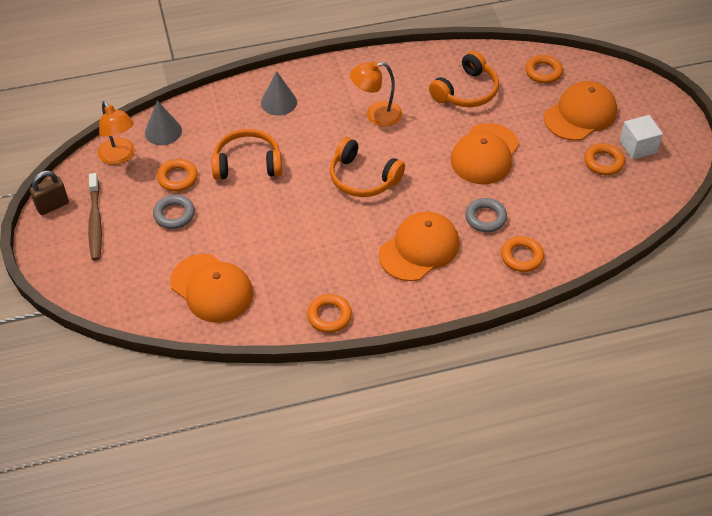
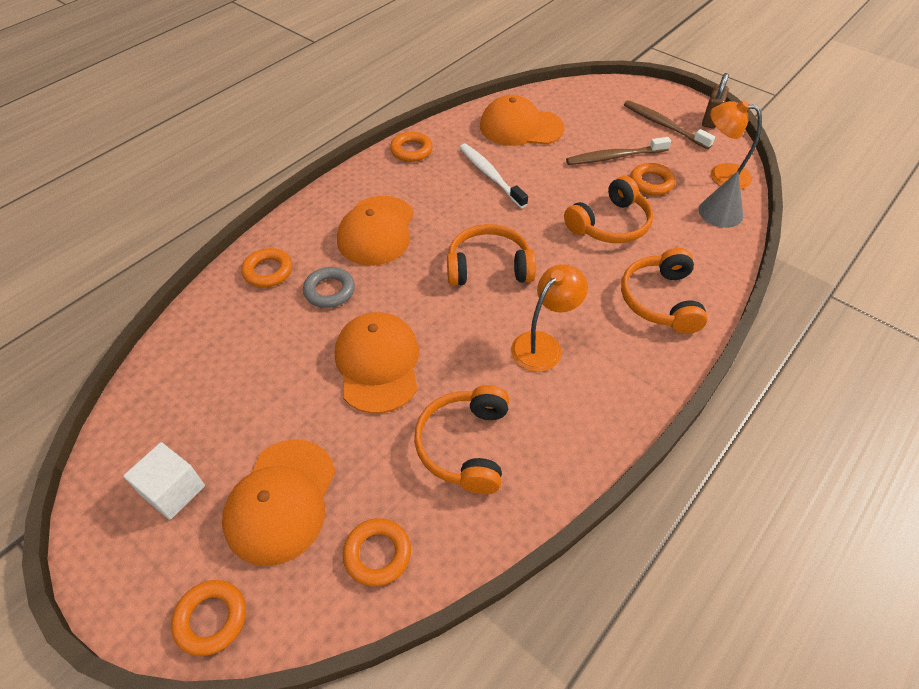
camera: 145 degrees right, 0 degrees up
grey ring [153,195,195,229] -> brown toothbrush [566,137,671,165]
grey cone [261,71,297,116] -> orange headphones [621,248,708,334]
orange ring [584,143,625,175] -> orange ring moved to [171,580,246,656]
none -> white toothbrush [459,144,528,208]

